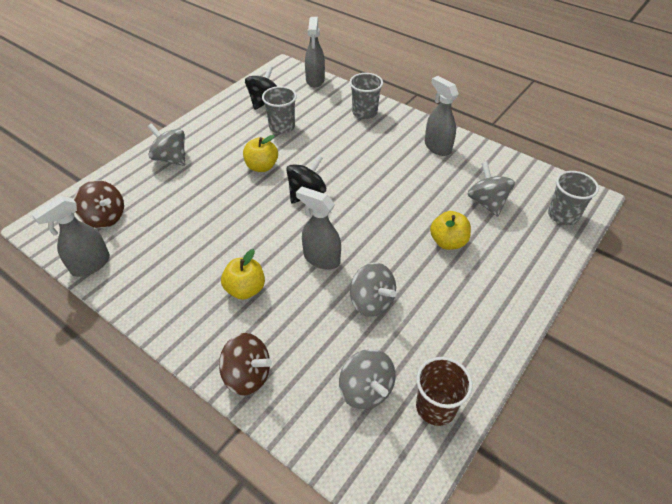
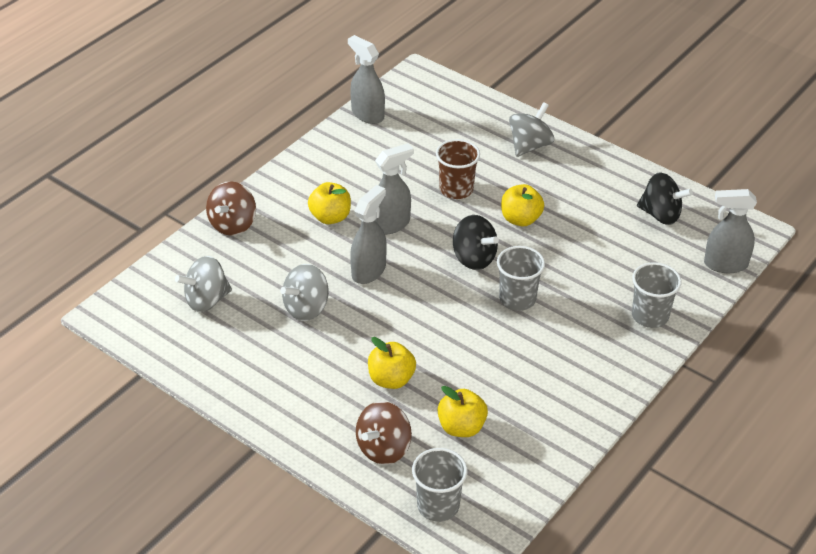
camera: 90 degrees right, 5 degrees down
brown spinning top [74,180,124,228] -> brown spinning top moved to [356,401,412,465]
grey cup [262,86,297,134] -> grey cup moved to [497,246,545,311]
brown cup [416,357,473,426] -> brown cup moved to [436,139,480,199]
grey spray bottle [425,76,459,156] -> grey spray bottle moved to [375,143,413,235]
grey spinning top [468,162,515,217] -> yellow apple [438,386,488,437]

